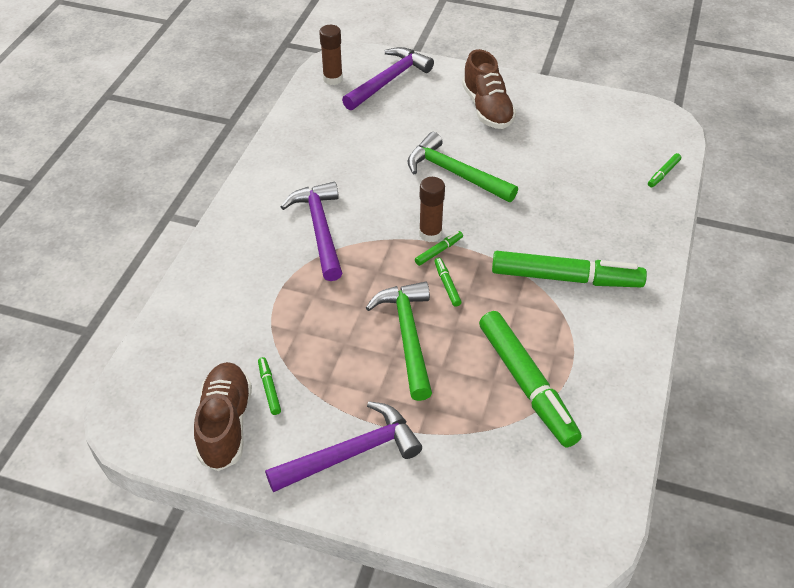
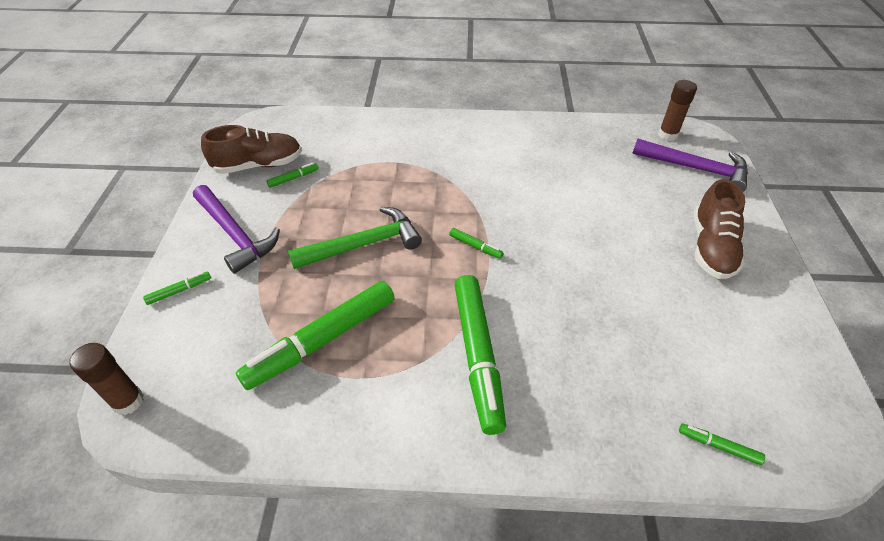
camera: 75 degrees right, 0 degrees up
purple hammer [281,182,342,281] -> none
green hammer [408,132,518,202] -> none
brown glue stick [419,177,445,242] -> brown glue stick moved to [70,343,144,415]
green marker [434,258,462,307] -> green marker moved to [143,272,211,305]
brown shoe [462,49,516,129] -> brown shoe turned 45 degrees counterclockwise [694,179,745,279]

